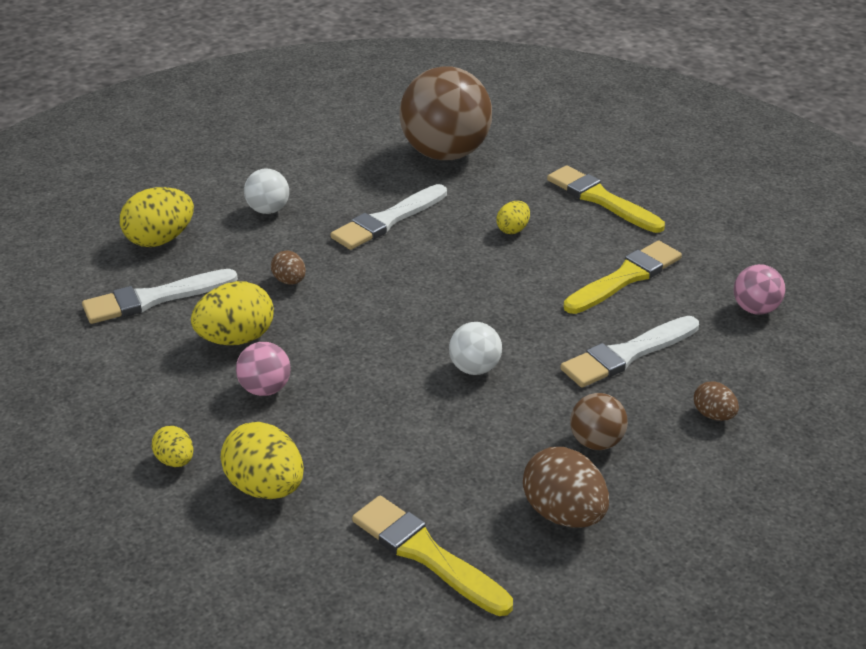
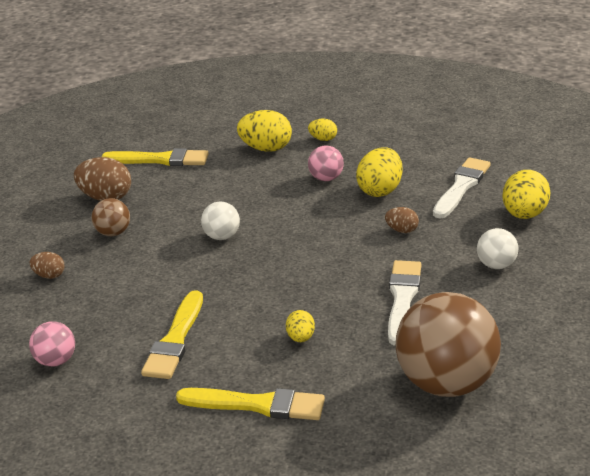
camera: 145 degrees right, 5 degrees down
white brush [560,316,699,387] -> none

